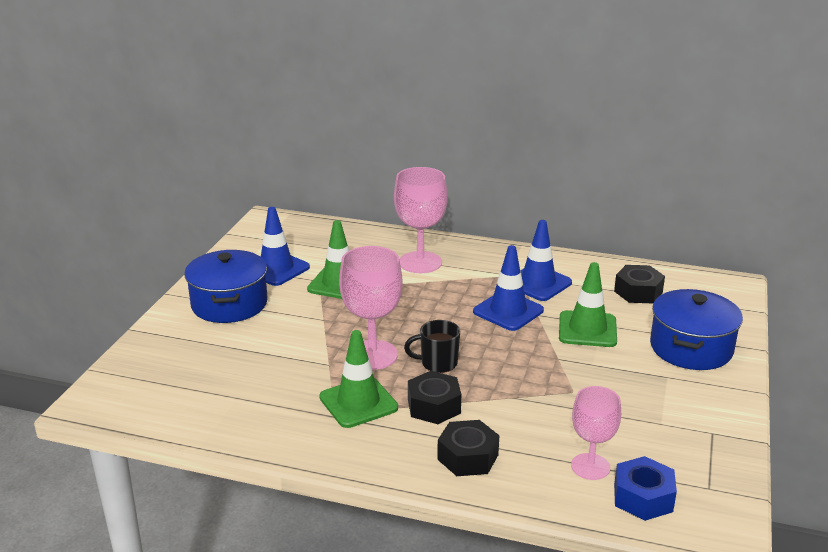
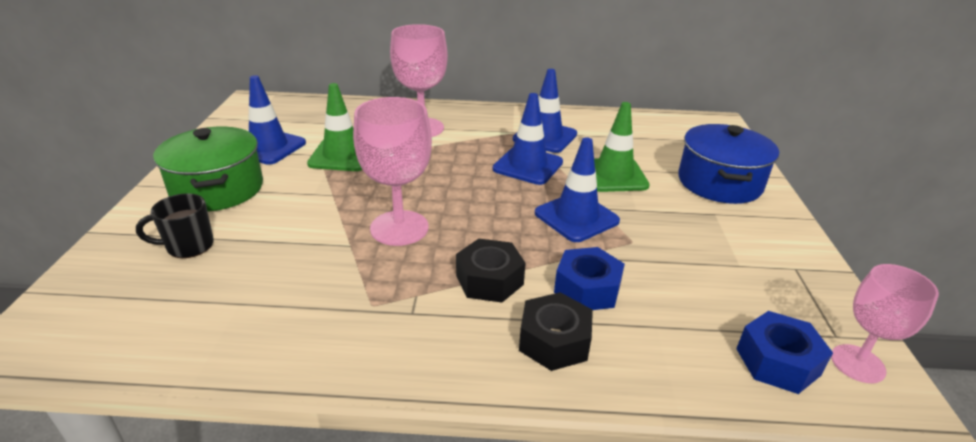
camera: 15 degrees left, 5 degrees up
blue pot [184,250,268,323] -> green pot [153,127,263,212]
green traffic cone [319,330,398,428] -> none
black mug [404,320,460,373] -> black mug moved to [136,193,214,258]
pink goblet [571,386,621,480] -> pink goblet moved to [831,264,939,383]
black nut [614,265,665,303] -> none
none -> blue traffic cone [535,137,620,242]
none -> blue nut [554,247,625,310]

